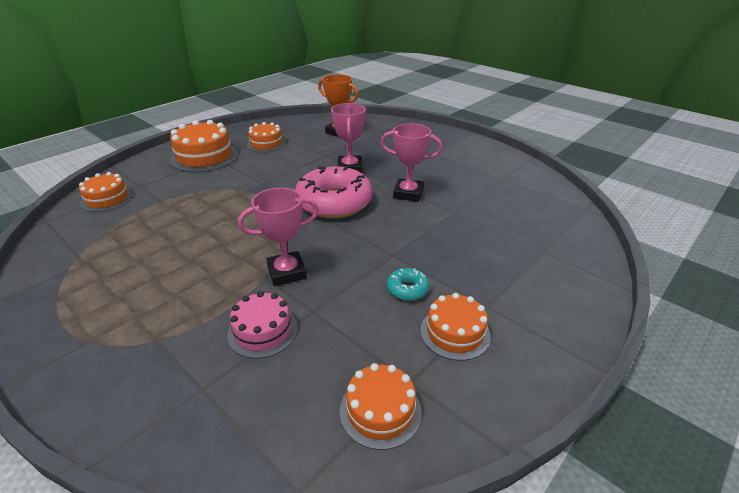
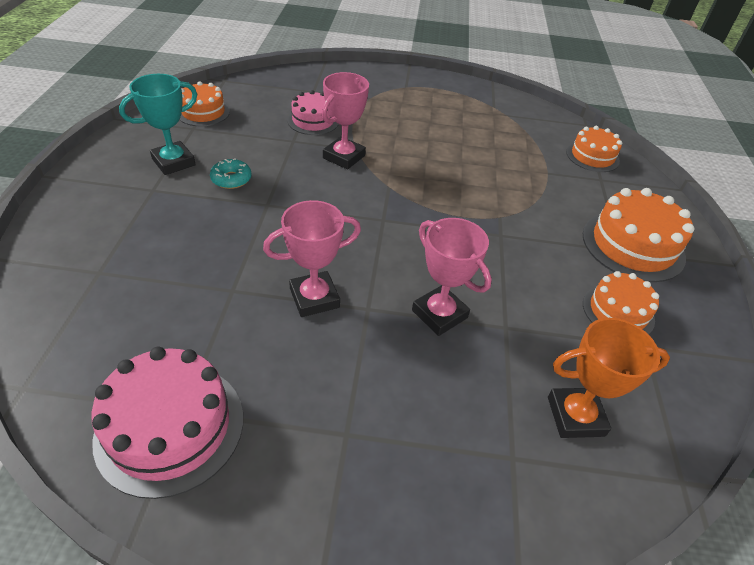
camera: 140 degrees right, 10 degrees up
pink donut [295,166,372,218] -> none
orange cake [420,293,491,361] -> turquoise trophy [119,74,197,175]
none -> pink cake [91,347,243,499]

